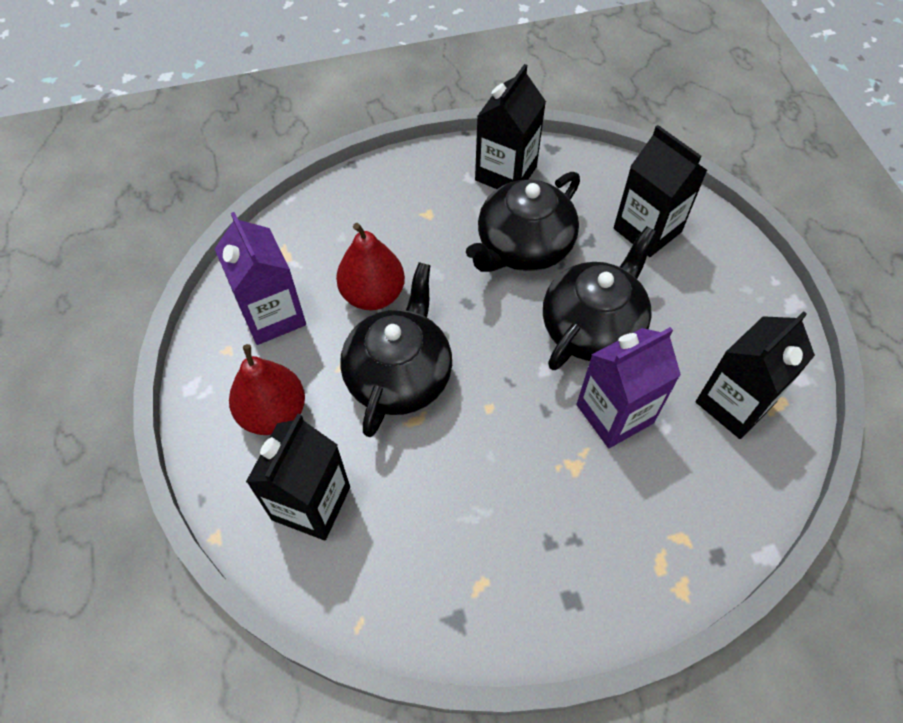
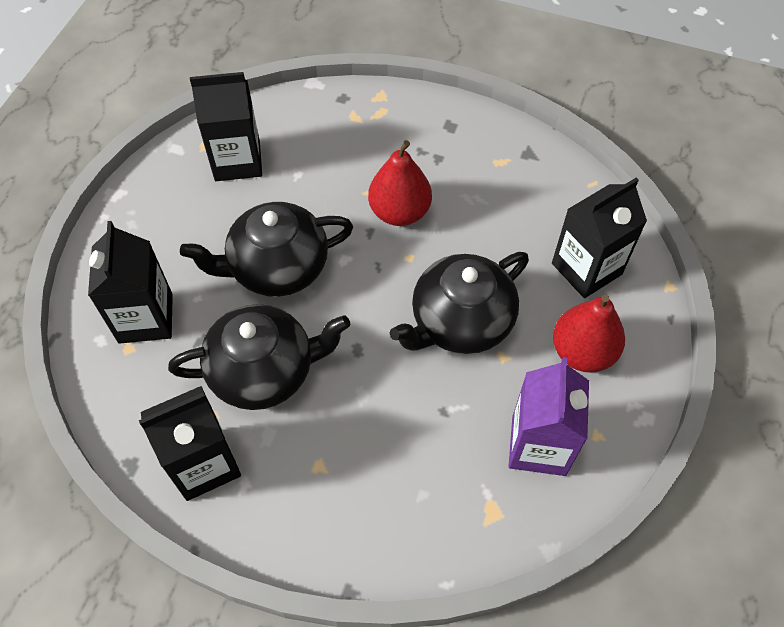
camera: 145 degrees left, 0 degrees up
red pear [336,223,405,310] -> red pear moved to [368,140,432,226]
purple carton [577,327,681,448] -> none

